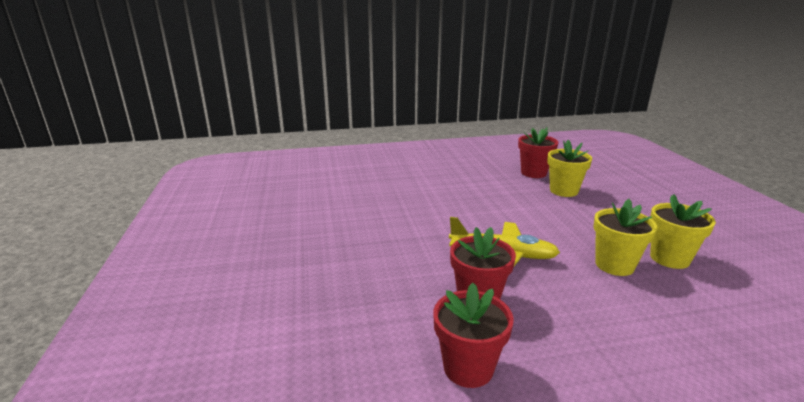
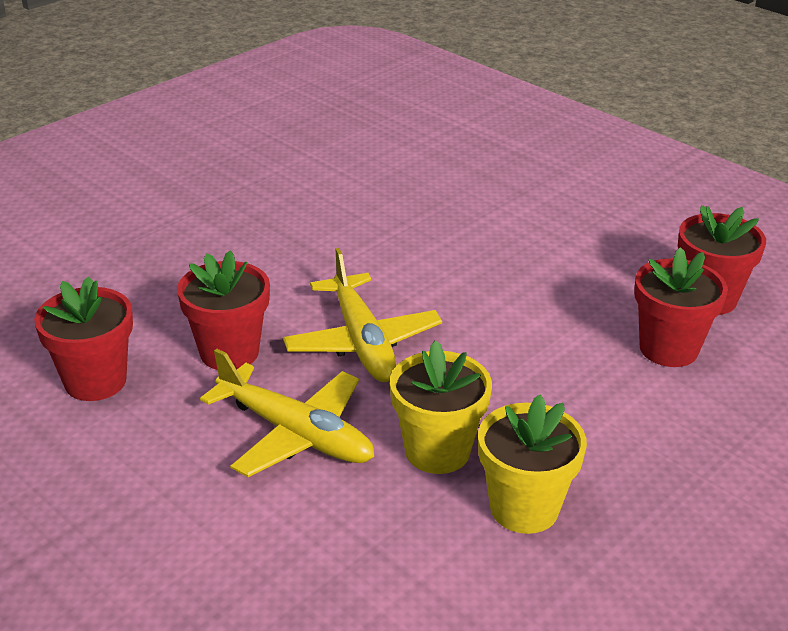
camera: 55 degrees right, 10 degrees up
yellow flower pot [547,140,592,197] -> red flower pot [634,247,728,367]
none -> yellow plane [200,349,374,477]

